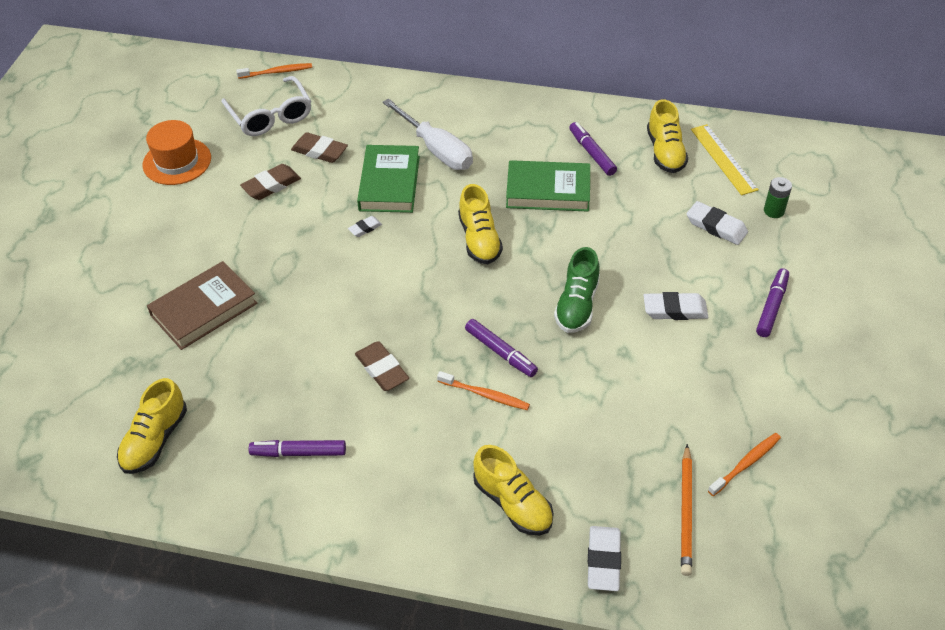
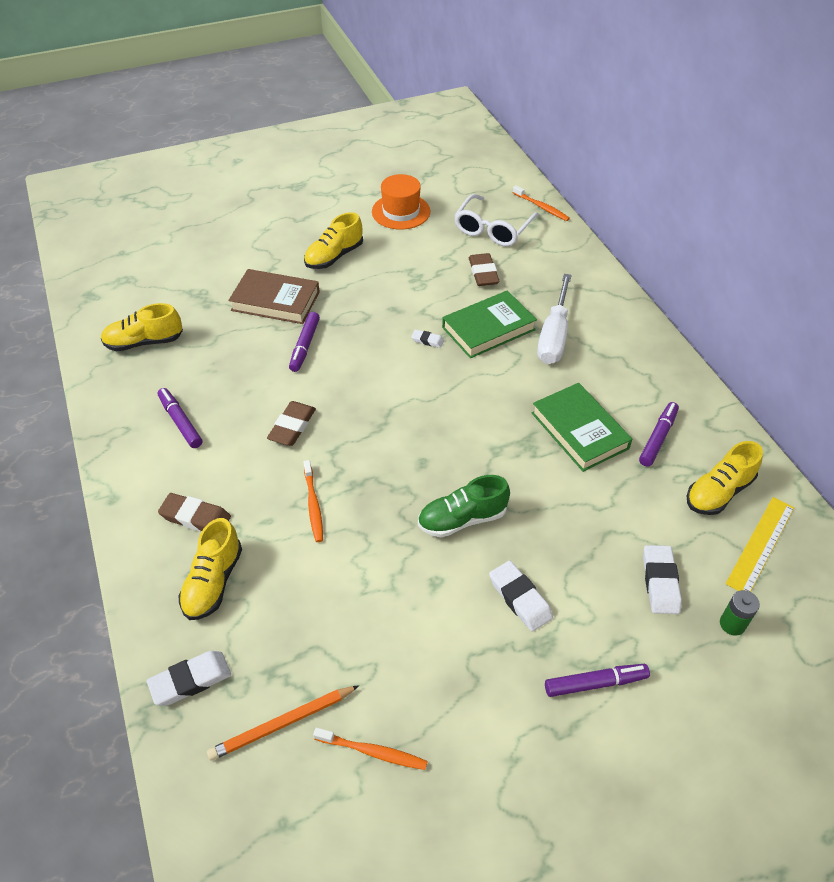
camera: 55 degrees right, 0 degrees up
brown eraser [240,164,301,200] -> brown eraser moved to [158,493,231,532]
yellow shoe [458,184,503,264] -> yellow shoe moved to [304,212,363,269]
purple marker [465,319,538,377] -> purple marker moved to [289,312,320,372]

